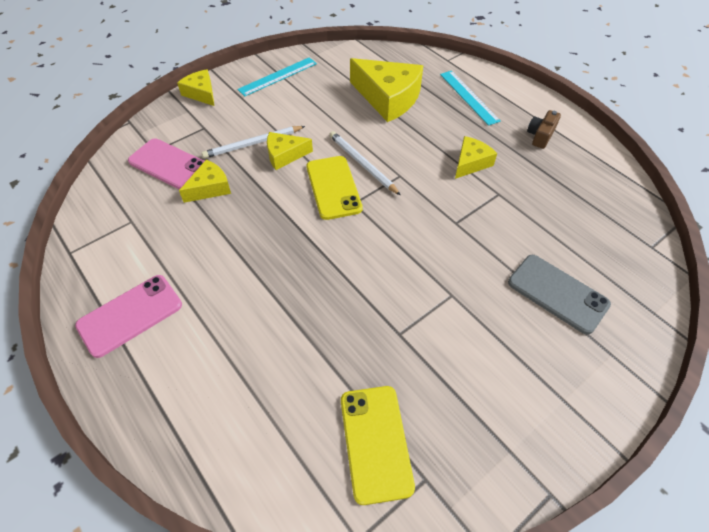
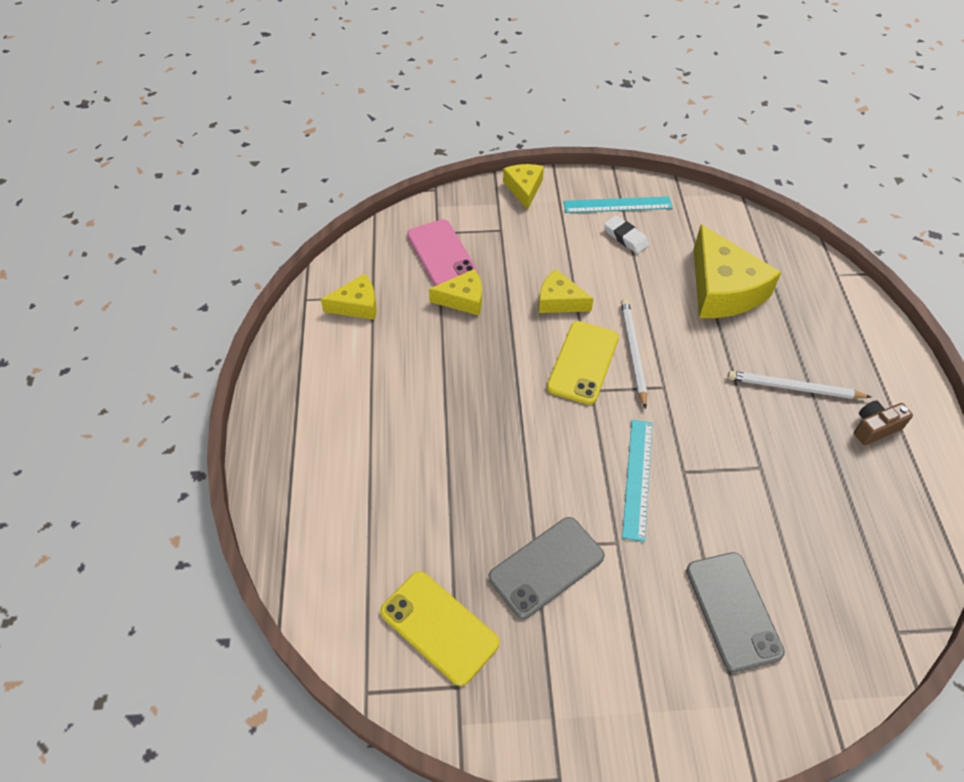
camera: 35 degrees right, 0 degrees up
pink phone [75,275,182,358] -> none
white pencil [202,126,305,158] -> white pencil moved to [728,371,871,399]
yellow phone [341,386,415,505] -> yellow phone turned 75 degrees counterclockwise [380,571,499,686]
turquoise ruler [440,71,501,126] -> turquoise ruler moved to [622,420,653,542]
yellow cheese [455,136,497,179] -> yellow cheese moved to [321,274,376,320]
none -> grey phone [489,517,605,619]
none -> white eraser [604,215,649,254]

